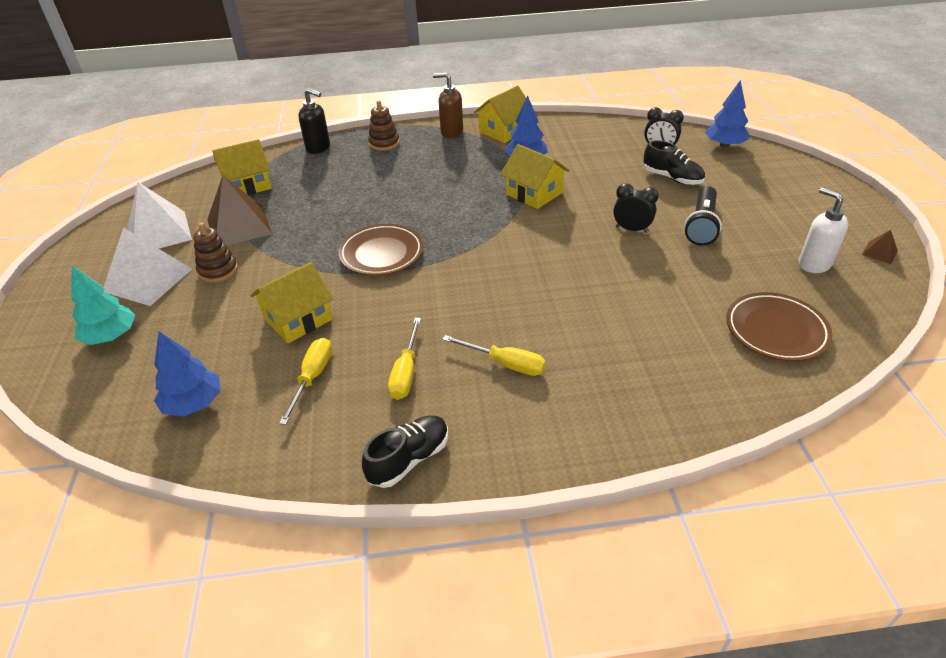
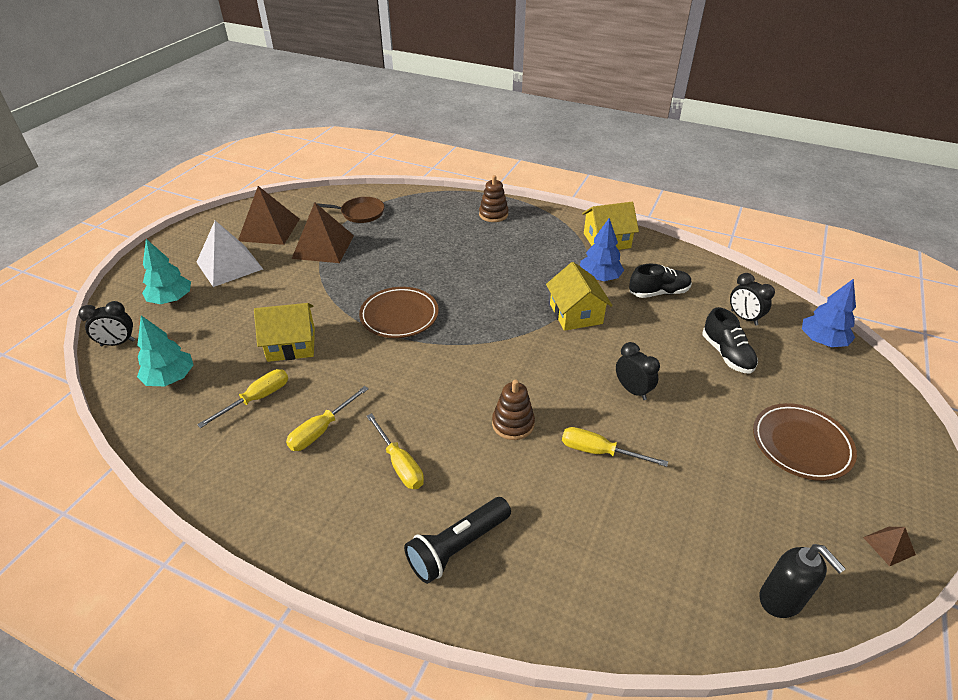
camera: 30 degrees right, 0 degrees up
white pyramid [128,182,192,249] -> brown pyramid [238,186,300,245]
blue tree [154,331,221,417] -> turquoise tree [137,315,193,386]
brown stacking toy [193,223,238,283] -> brown stacking toy moved to [492,380,535,440]
yellow house [212,139,272,195] -> brown pan [313,197,385,223]
black soap dispenser [298,88,330,154] -> black soap dispenser moved to [759,544,846,618]
black shoe [362,415,449,488] -> black shoe moved to [629,264,692,298]
brown soap dispenser [433,73,463,138] -> none
black flashlight [684,186,722,246] -> black flashlight moved to [404,497,511,584]
brown plate [726,292,832,361] -> brown plate moved to [753,403,857,481]
white soap dispenser [799,187,848,273] -> none
none -> black clock [79,301,135,346]
none -> yellow screwdriver [562,427,668,467]

